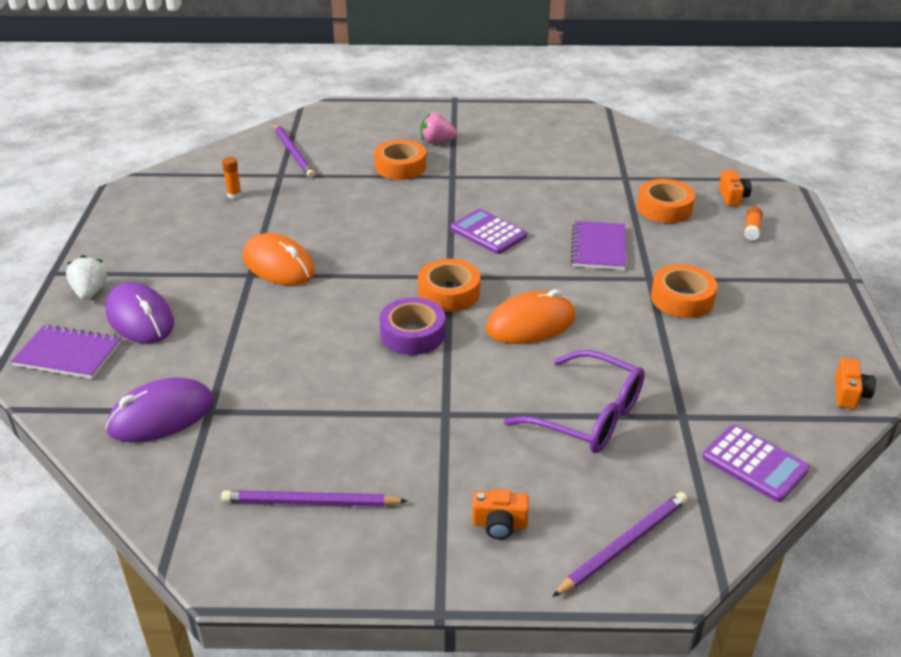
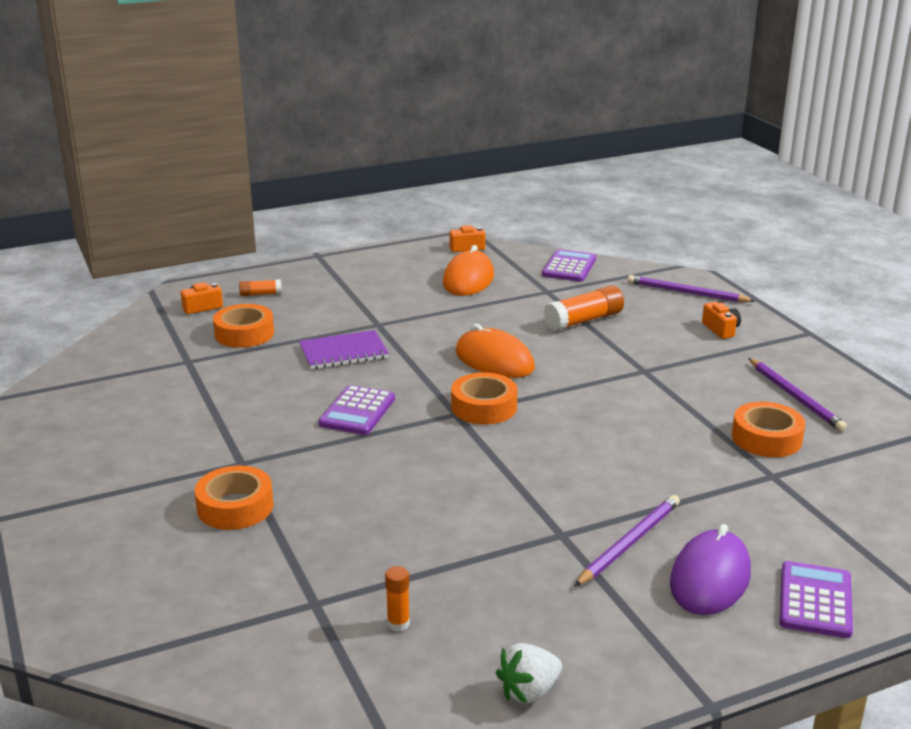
camera: 115 degrees left, 10 degrees down
purple notebook [11,325,121,379] -> purple calculator [779,561,853,638]
white strawberry [66,255,107,300] -> white strawberry moved to [496,643,562,704]
purple mouse [105,377,214,443] -> none
orange mouse [243,233,315,285] -> orange mouse moved to [443,245,494,296]
purple pencil [274,124,315,178] -> purple pencil moved to [574,495,680,587]
purple tape [379,298,445,355] -> none
pink strawberry [421,113,457,144] -> none
purple glasses [503,350,645,453] -> orange glue stick [544,285,624,331]
orange tape [651,264,717,318] -> orange tape moved to [732,402,806,457]

